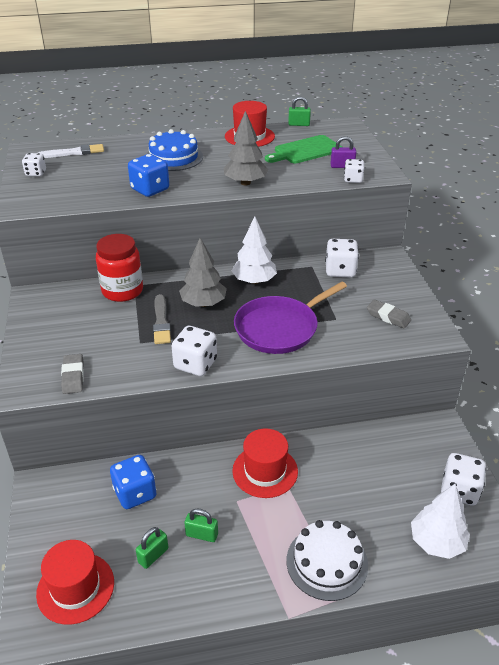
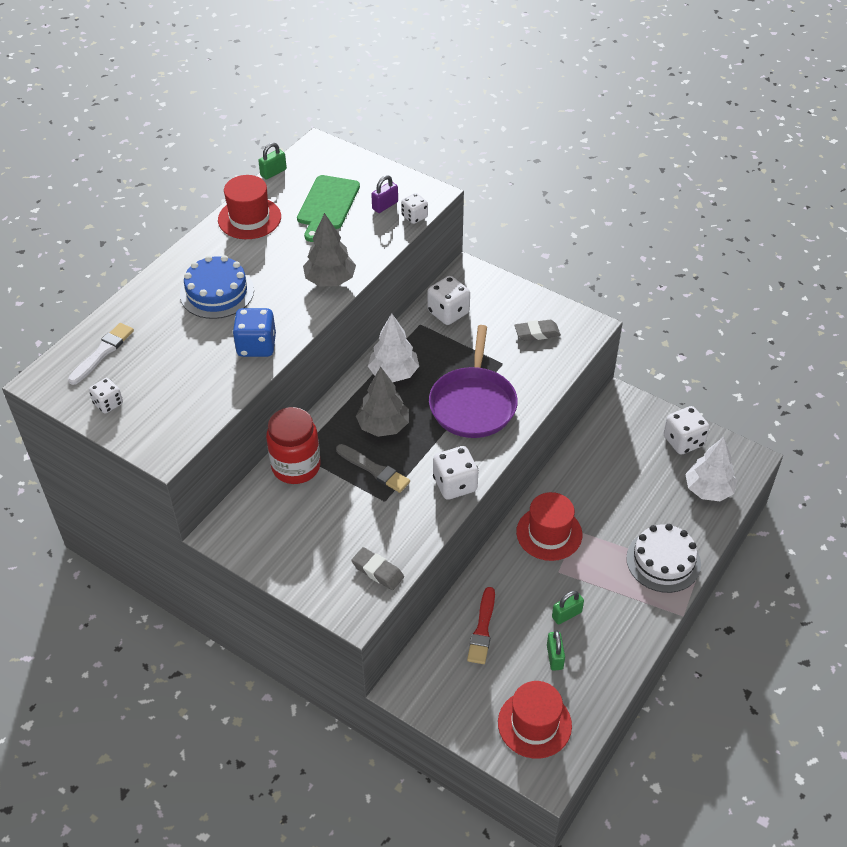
camera: 45 degrees left, 10 degrees up
blue dice [110,455,156,509] -> red brush [467,587,495,664]

